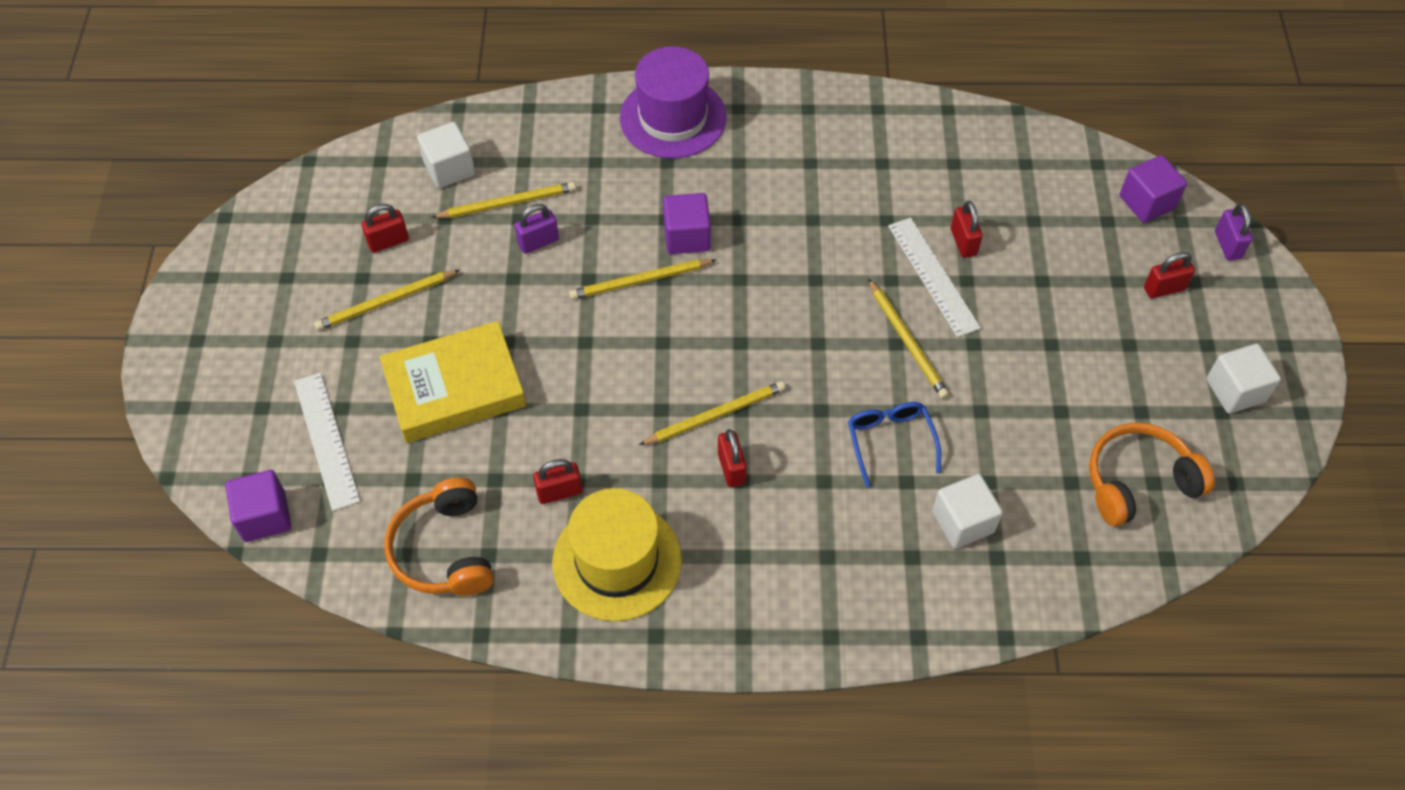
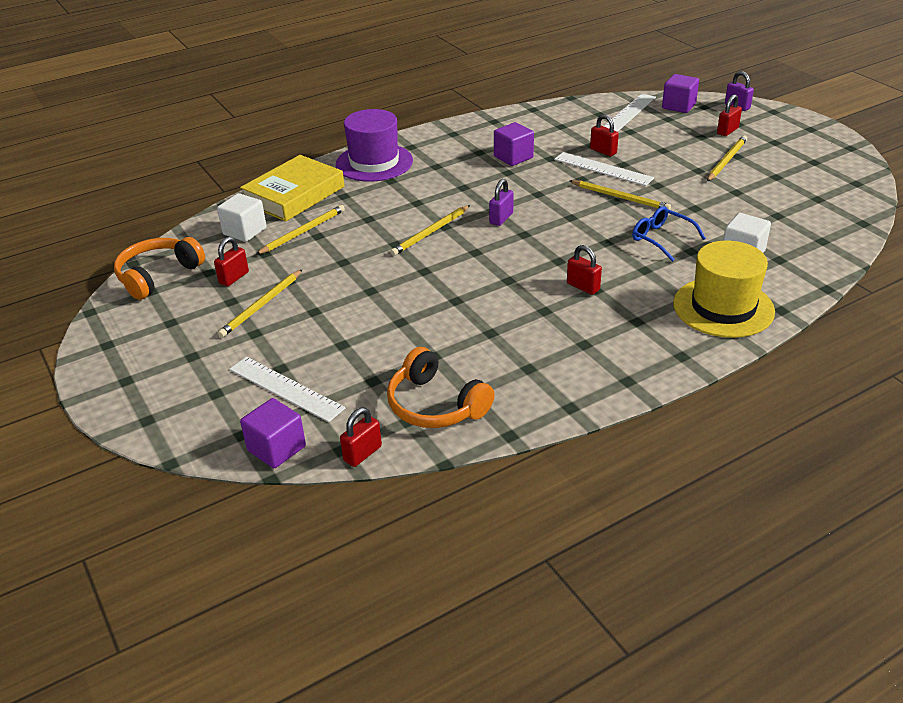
camera: 30 degrees left, 20 degrees down
yellow book [380,321,526,443] -> yellow book moved to [240,155,344,222]
purple padlock [514,204,559,254] -> purple padlock moved to [489,179,513,226]
red padlock [533,459,582,504] -> red padlock moved to [340,407,382,467]
yellow hat [552,488,682,621] -> yellow hat moved to [673,240,775,338]
yellow pencil [639,381,786,445] -> yellow pencil moved to [707,136,747,181]
purple cube [663,193,711,254] -> purple cube moved to [494,122,534,166]
orange headphones [1089,423,1215,526] -> orange headphones moved to [114,237,205,300]
white cube [1206,344,1281,413] -> none
none -> white ruler [604,94,656,132]

